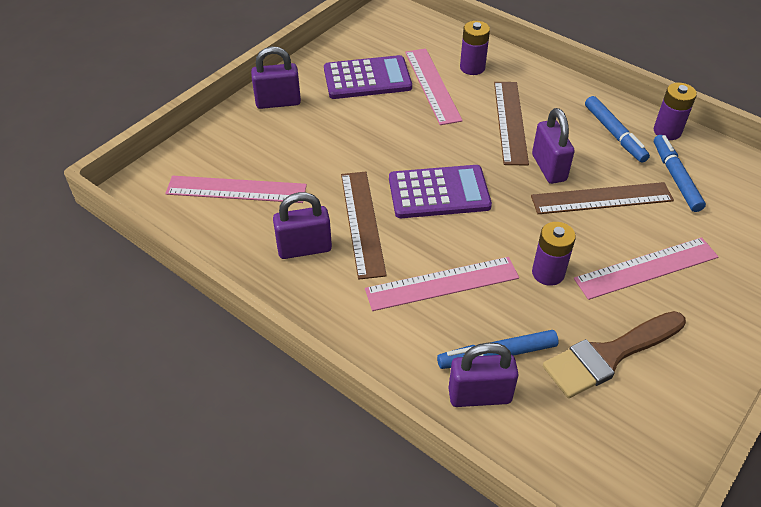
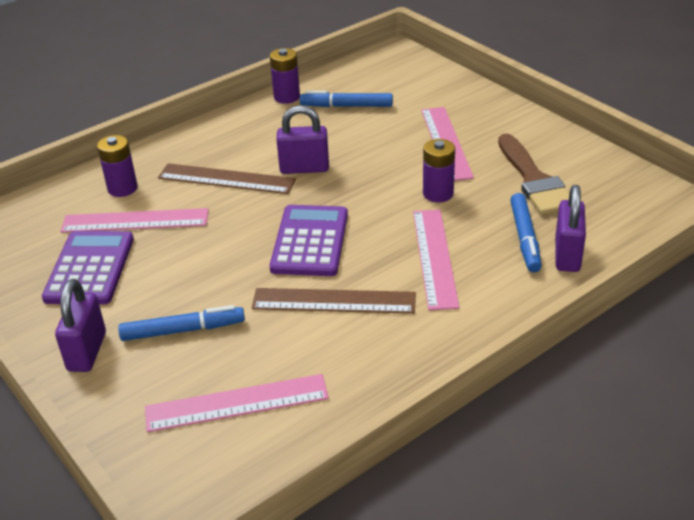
camera: 75 degrees left, 10 degrees down
pink ruler [165,176,307,203] -> pink ruler turned 60 degrees clockwise [145,374,329,432]
purple padlock [273,192,332,259] -> none
brown ruler [531,182,674,214] -> none
blue marker [585,96,650,163] -> blue marker moved to [118,305,245,341]

